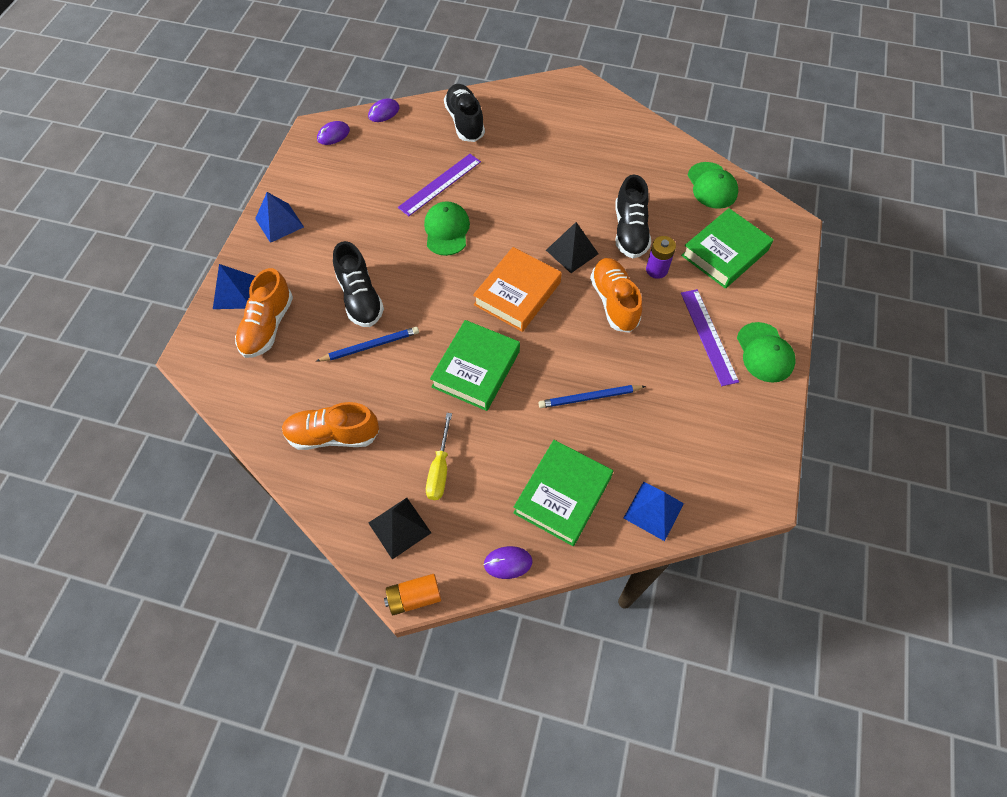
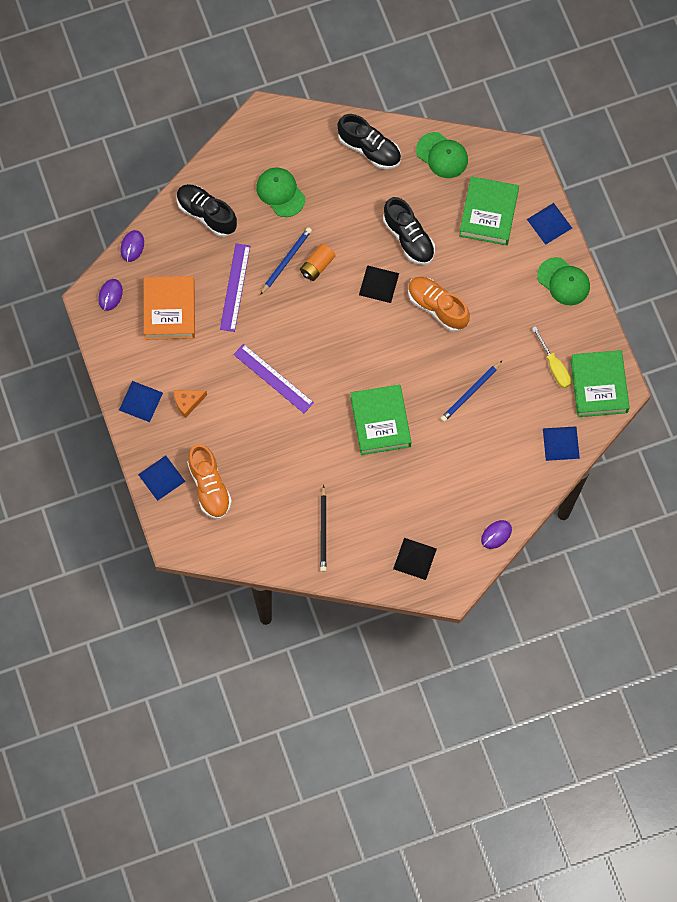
camera: 35 degrees left, 10 degrees up
orange shoe [282,402,379,450] -> black pencil [320,485,327,572]
blue pencil [316,327,419,361] -> blue pencil moved to [260,227,312,295]
black shoe [333,241,384,327] -> black shoe moved to [338,114,401,169]
orange battery [384,574,441,615] -> orange battery moved to [300,244,335,281]
green cap [424,201,470,256] -> green cap moved to [256,168,305,217]
yellow screwdriver [426,413,452,500] -> yellow screwdriver moved to [532,326,572,388]
orange book [473,247,562,332] -> orange book moved to [144,276,195,340]
green book [514,440,613,546] -> green book moved to [570,350,630,417]
purple battery [646,236,676,279] -> none
purple ruler [681,289,739,386] -> purple ruler moved to [233,344,314,413]
none -> orange cheese [174,390,207,418]
none -> blue pyramid [527,203,572,245]

